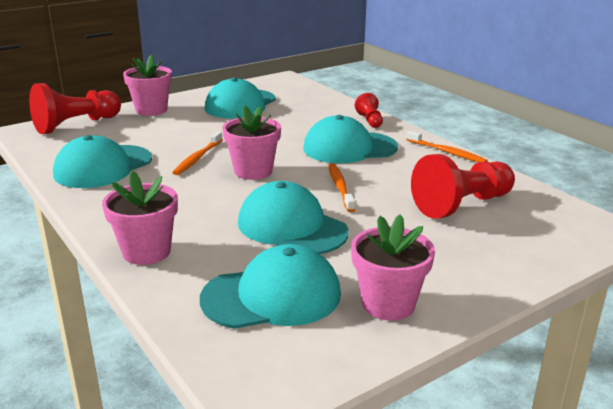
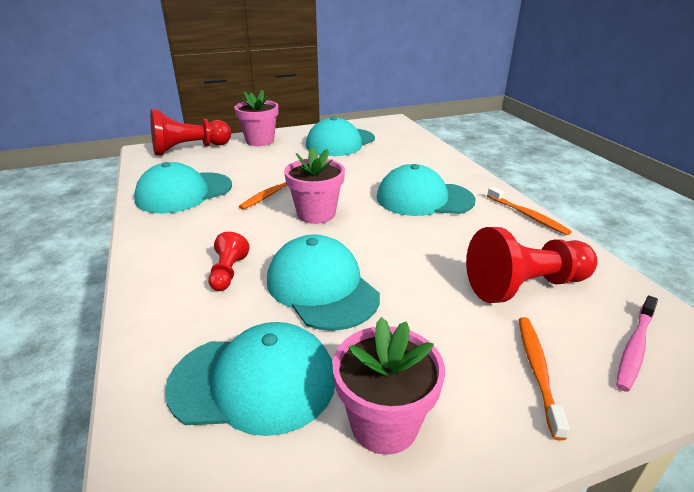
camera: 15 degrees right, 5 degrees up
pink flower pot [102,171,178,265] -> none
orange toothbrush [328,163,355,212] -> orange toothbrush moved to [519,317,570,441]
red pawn [355,93,383,128] -> red pawn moved to [208,232,250,291]
none -> pink toothbrush [616,295,658,392]

